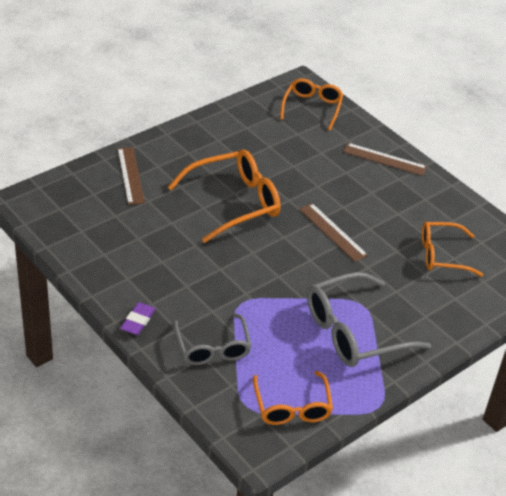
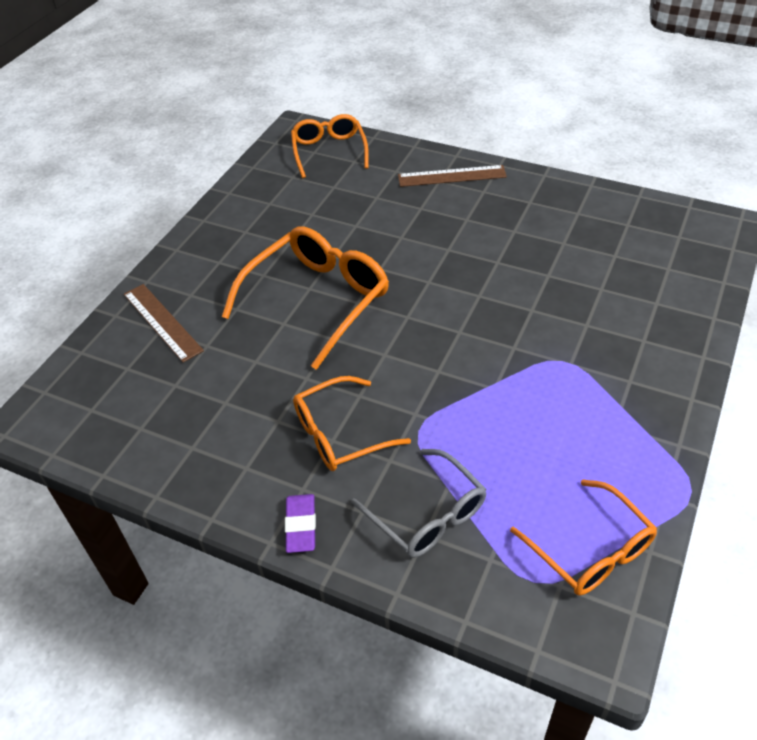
camera: 20 degrees left, 5 degrees up
brown ruler [299,203,368,262] -> none
grey glasses [307,272,432,367] -> none
orange glasses [422,222,483,277] -> orange glasses moved to [293,376,411,471]

